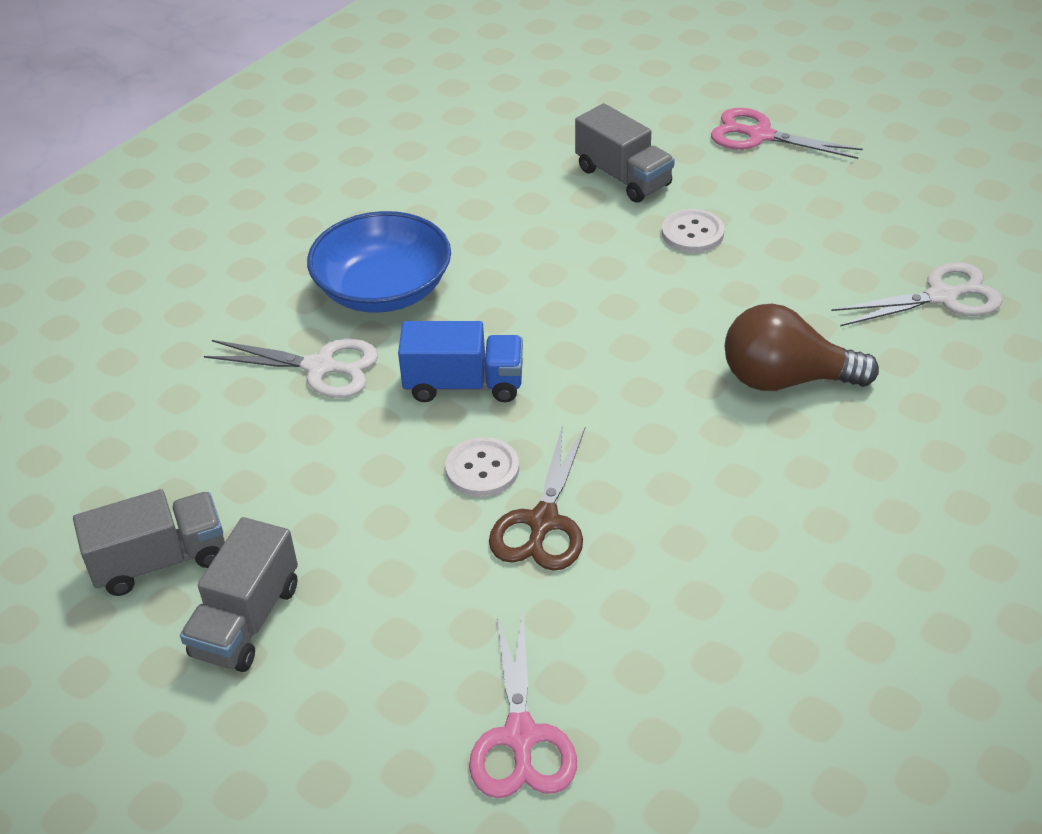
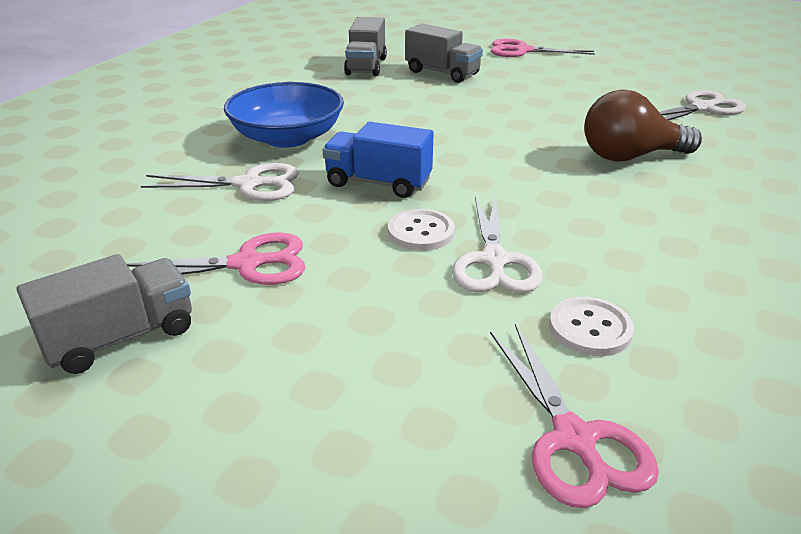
camera: 15 degrees left, 10 degrees down
grey truck [180,517,298,672] -> grey truck moved to [344,17,387,76]
blue truck [398,321,523,402] -> blue truck turned 150 degrees counterclockwise [323,122,434,198]
brown scissors [489,424,585,571] -> white scissors [452,195,543,293]
white button [662,209,725,253] -> white button moved to [549,297,634,356]
none -> pink scissors [127,232,306,285]

